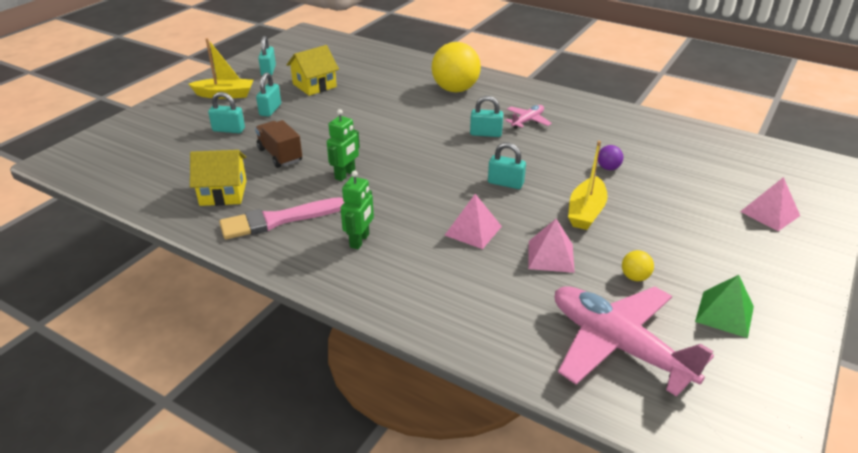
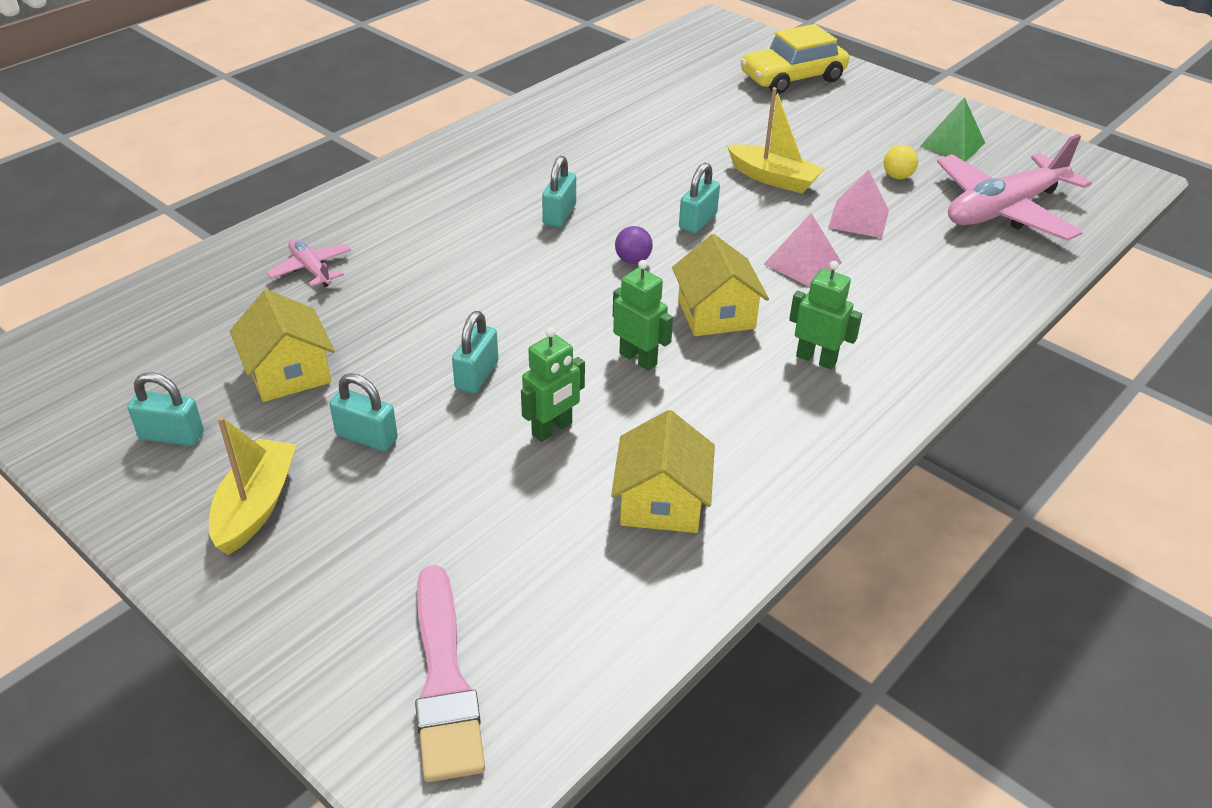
camera: 80 degrees left, 5 degrees up
turquoise padlock [208,92,245,133] -> turquoise padlock moved to [452,311,498,394]
pink brush [219,197,344,239] -> pink brush moved to [415,565,485,782]
brown truck [255,120,302,168] -> green robot [521,327,585,442]
yellow ball [431,42,481,92] -> none
pink plane [505,105,552,129] -> pink plane moved to [266,238,351,287]
purple ball [598,145,623,170] -> purple ball moved to [615,226,653,264]
pink pyramid [740,177,800,231] -> yellow car [740,24,849,94]
none -> yellow house [672,234,769,336]

